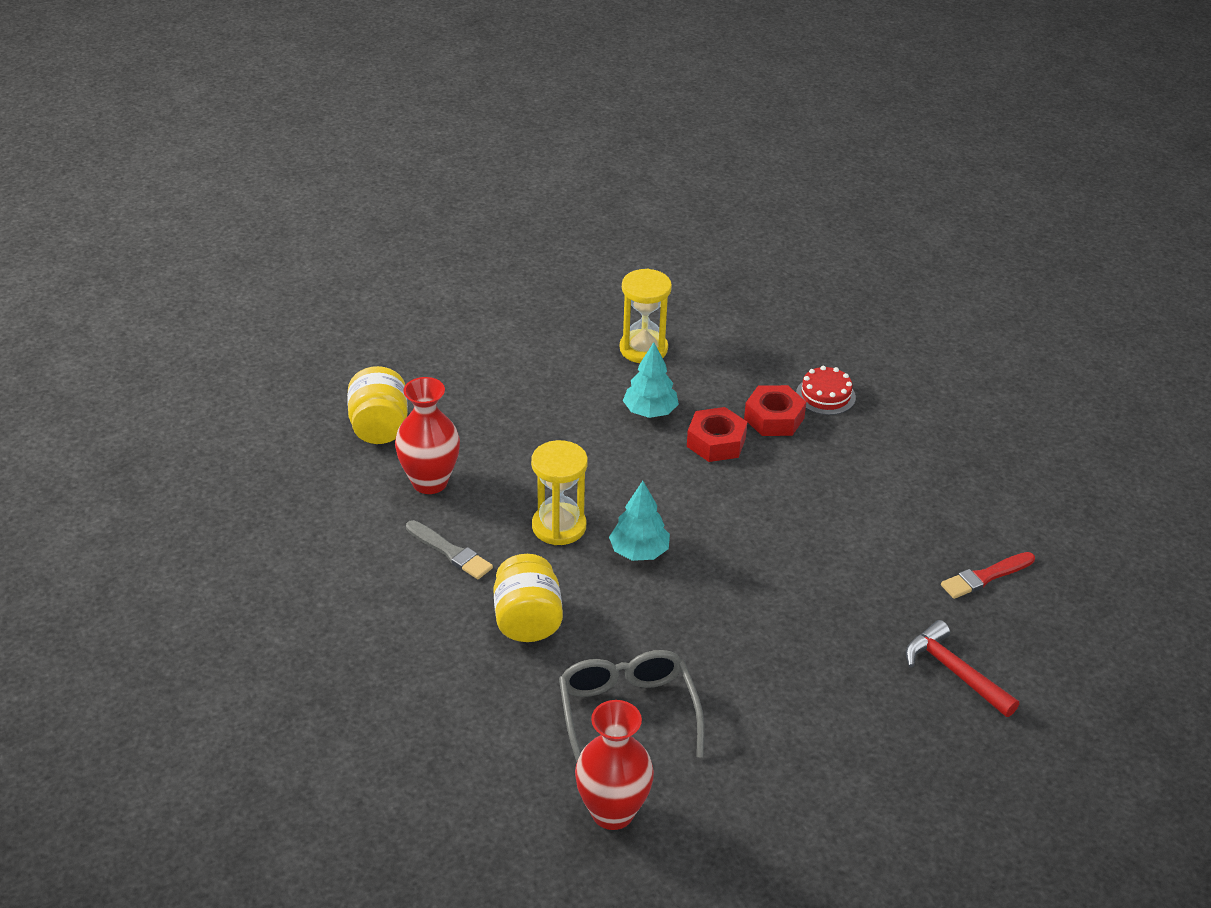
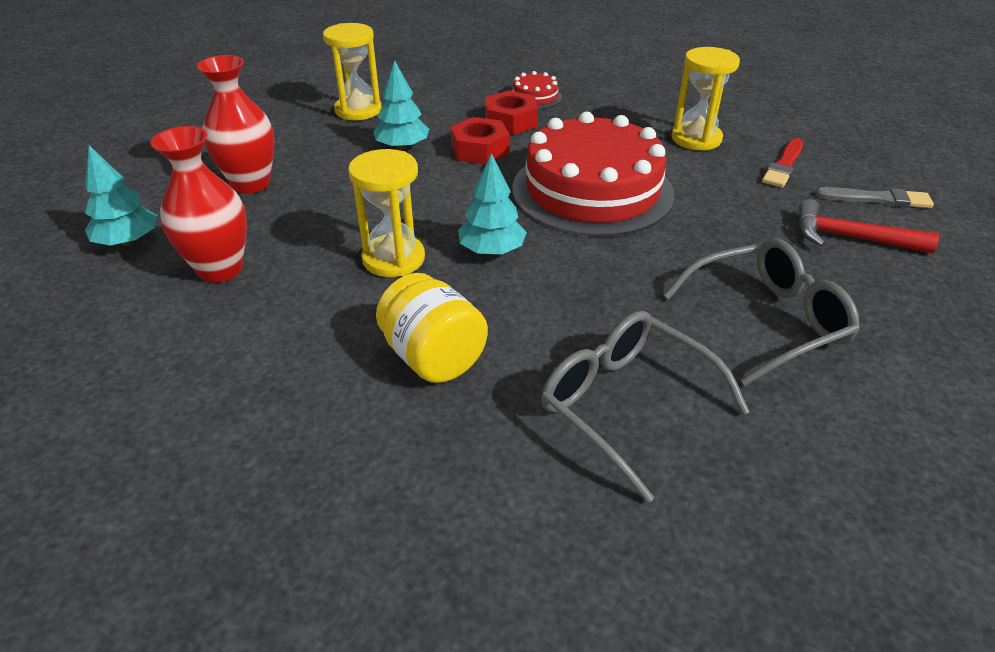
camera: 30 degrees left, 0 degrees up
yellow jar [347,366,408,444] -> turquoise tree [85,145,157,246]
grey brush [406,520,493,579] -> grey brush moved to [815,187,934,208]
red vase [575,700,654,830] -> red vase moved to [197,55,275,194]
none -> red cake [512,112,674,237]
none -> grey glasses [663,238,860,386]
none -> yellow hourglass [672,47,740,151]

